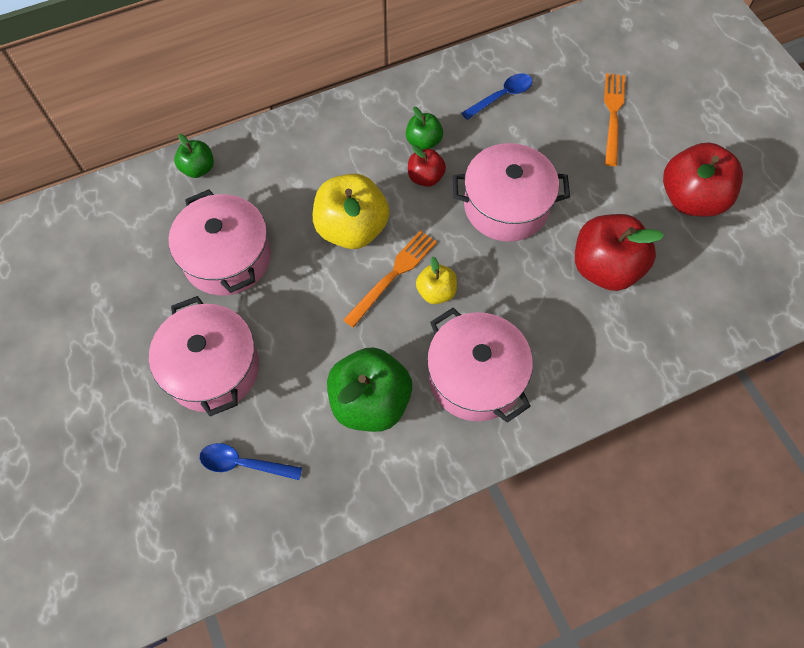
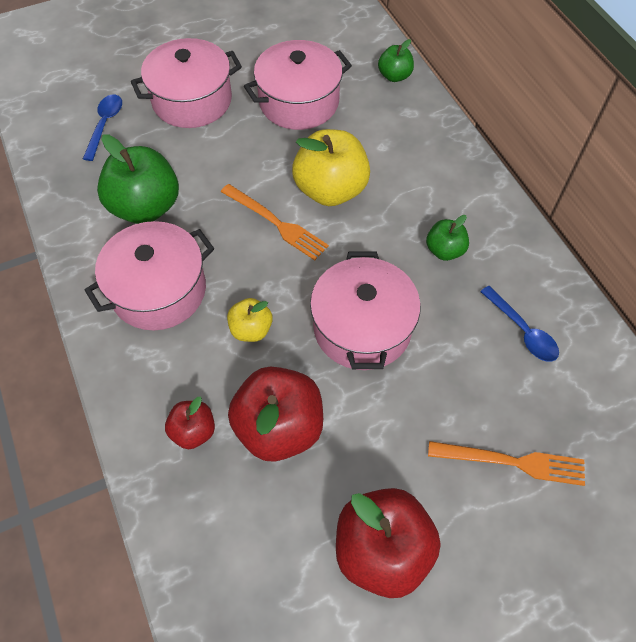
camera: 90 degrees right, 5 degrees down
red apple [408,145,446,187] -> red apple moved to [165,397,215,449]
yellow apple [416,257,457,304] -> yellow apple moved to [227,298,273,342]

